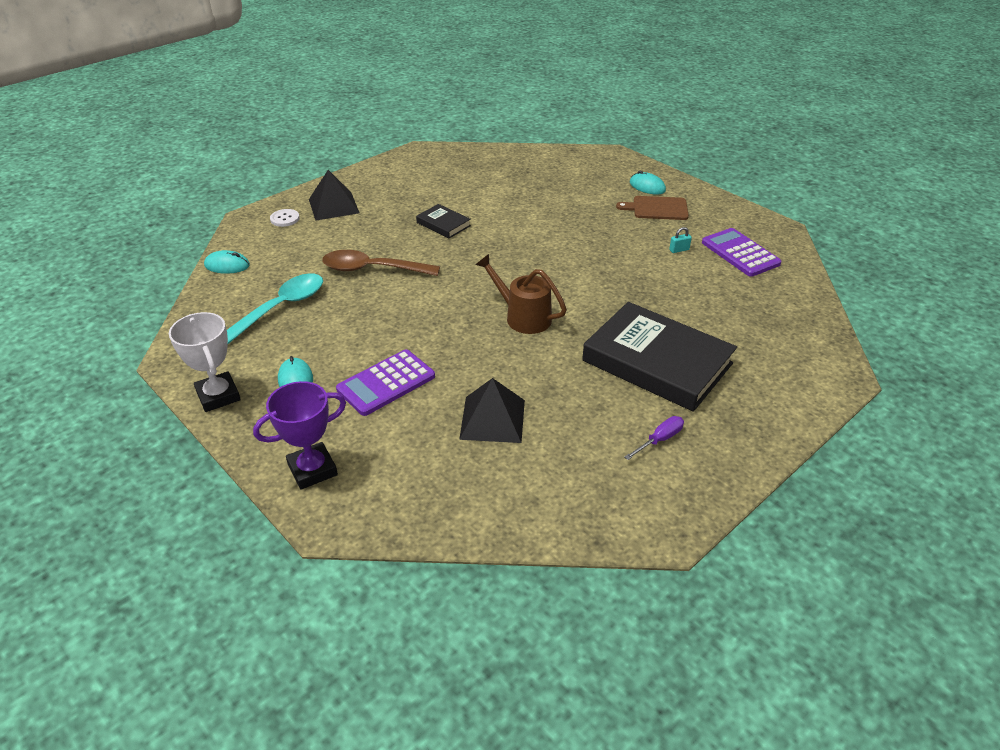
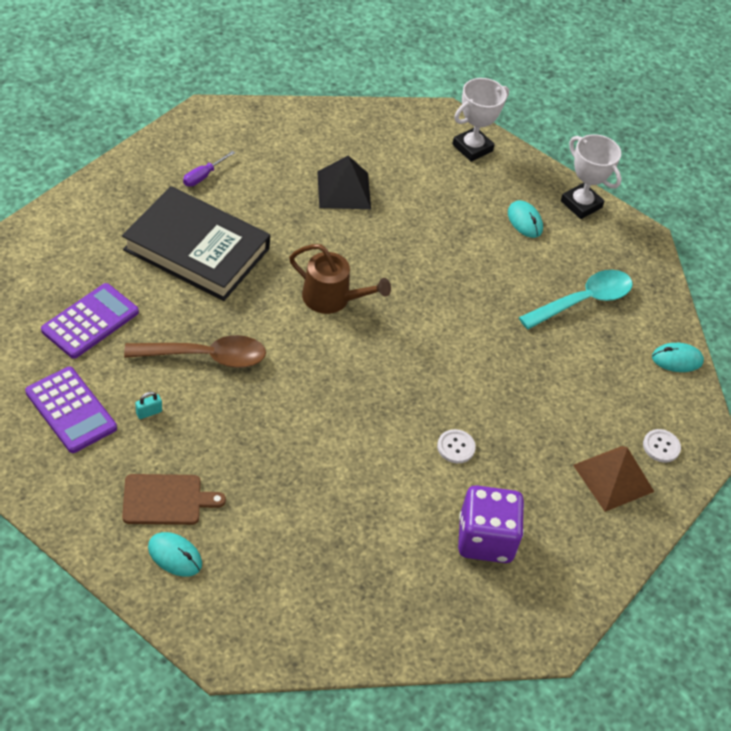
camera: 165 degrees right, 10 degrees up
turquoise spoon [227,273,323,344] -> turquoise spoon turned 150 degrees counterclockwise [519,270,633,329]
purple trophy [253,381,346,490] -> white trophy [452,78,509,162]
black pyramid [309,170,359,221] -> brown pyramid [573,446,654,512]
brown spoon [322,250,440,276] -> brown spoon moved to [124,335,266,368]
purple calculator [336,349,435,416] -> purple calculator moved to [41,283,139,359]
black book [416,204,471,238] -> white button [437,429,476,463]
none -> purple dice [458,485,524,563]

